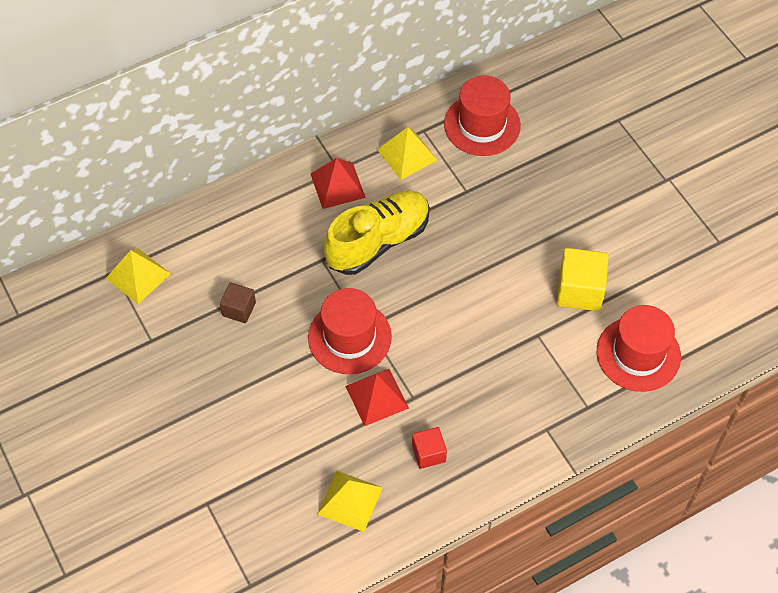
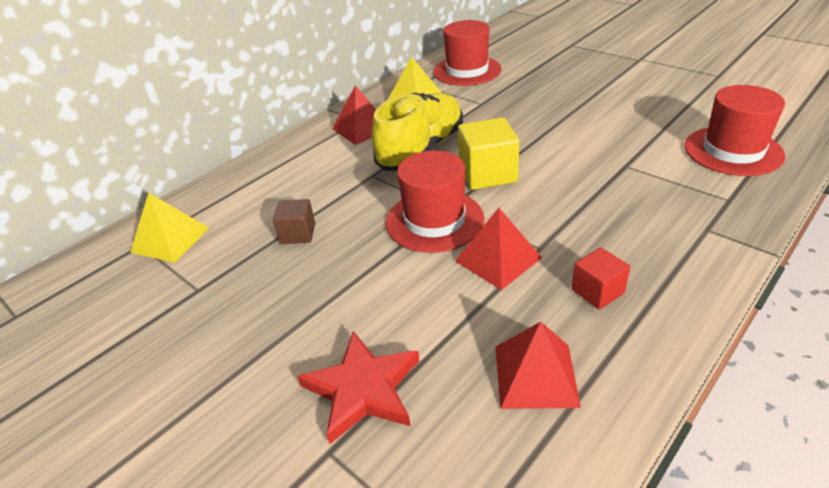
camera: 15 degrees left, 20 degrees down
yellow pyramid [317,471,383,532] -> red pyramid [495,322,581,409]
yellow cube [557,248,609,311] -> yellow cube moved to [458,117,520,190]
none -> red star [297,331,420,444]

